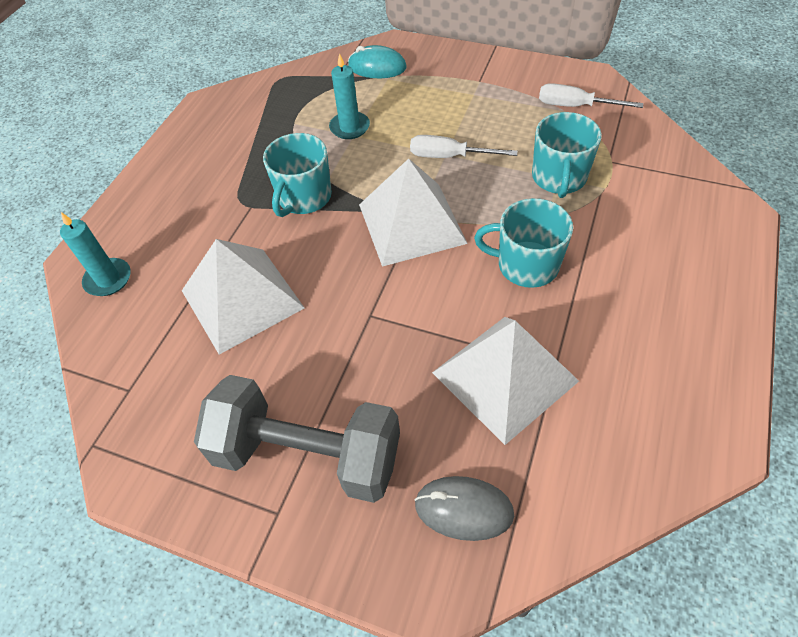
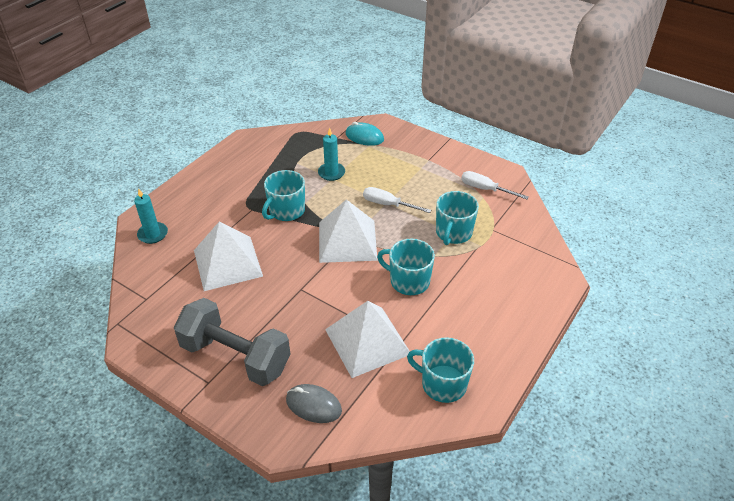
camera: 10 degrees right, 10 degrees down
none -> turquoise mug [407,337,474,403]

